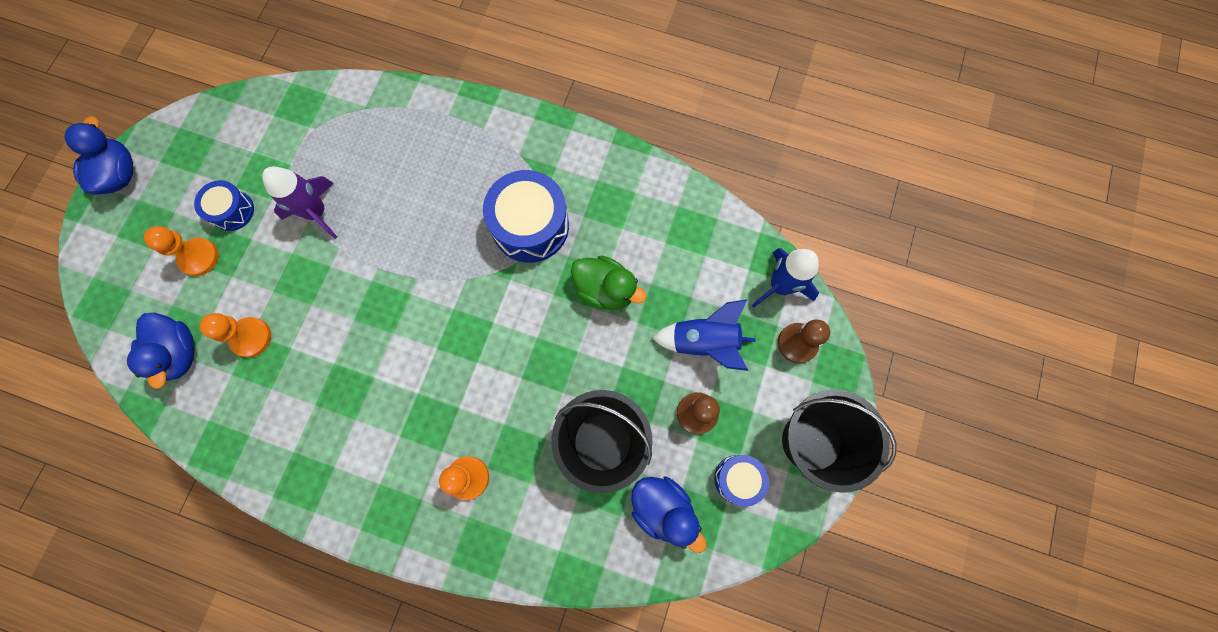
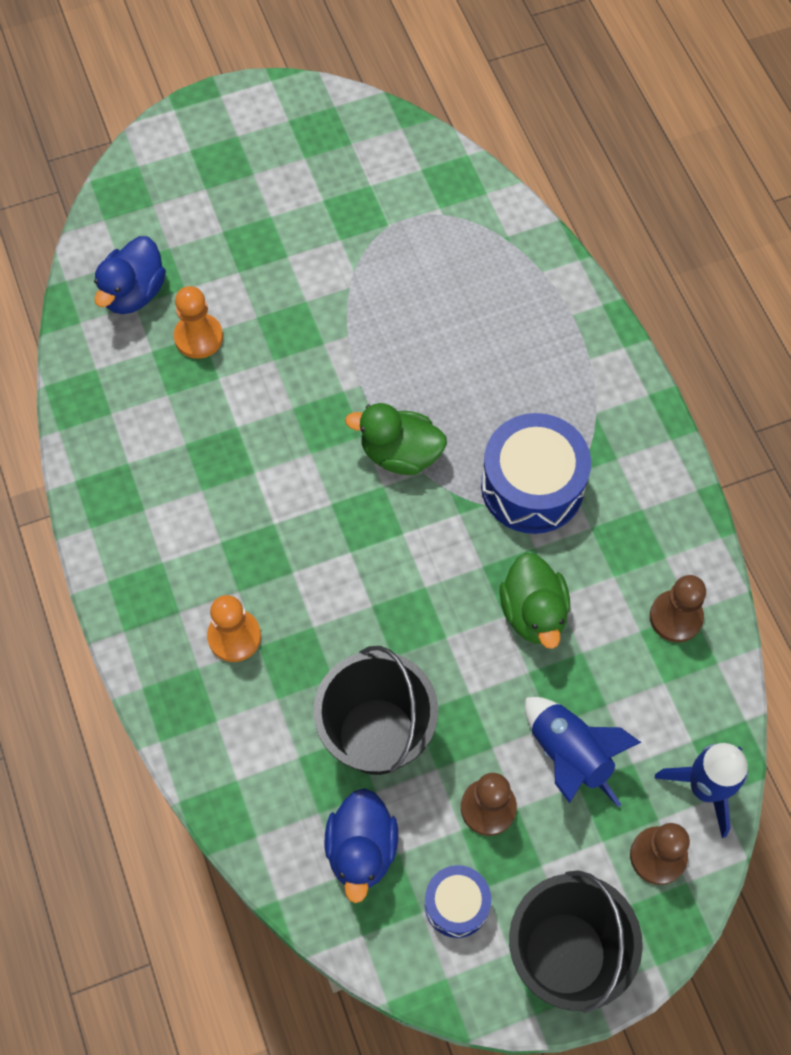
camera: 50 degrees right, 10 degrees down
blue duck [65,116,133,195] -> none
orange pawn [144,226,219,276] -> none
blue drum [194,180,254,231] -> none
purple rocket [262,167,337,239] -> none
none -> green duck [345,403,447,475]
none -> brown pawn [650,575,706,642]

